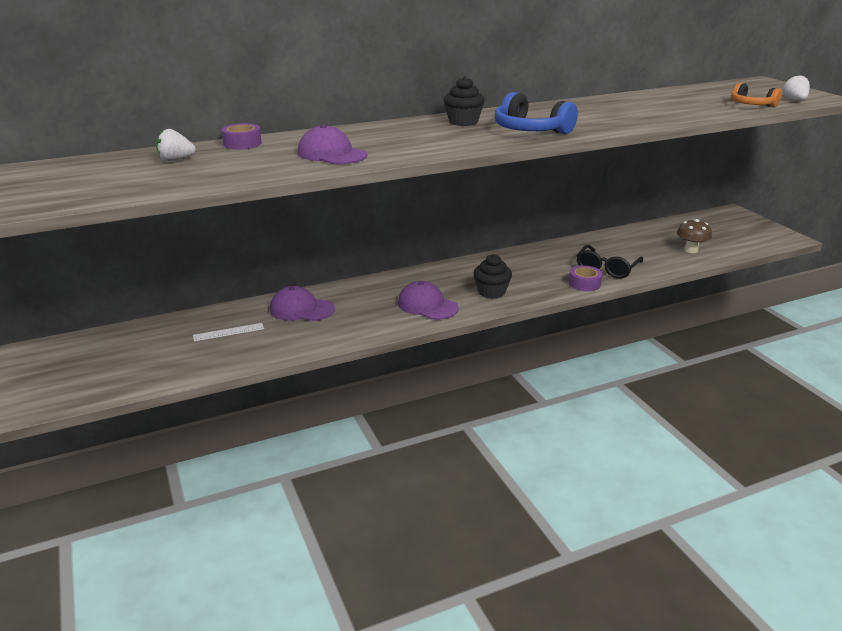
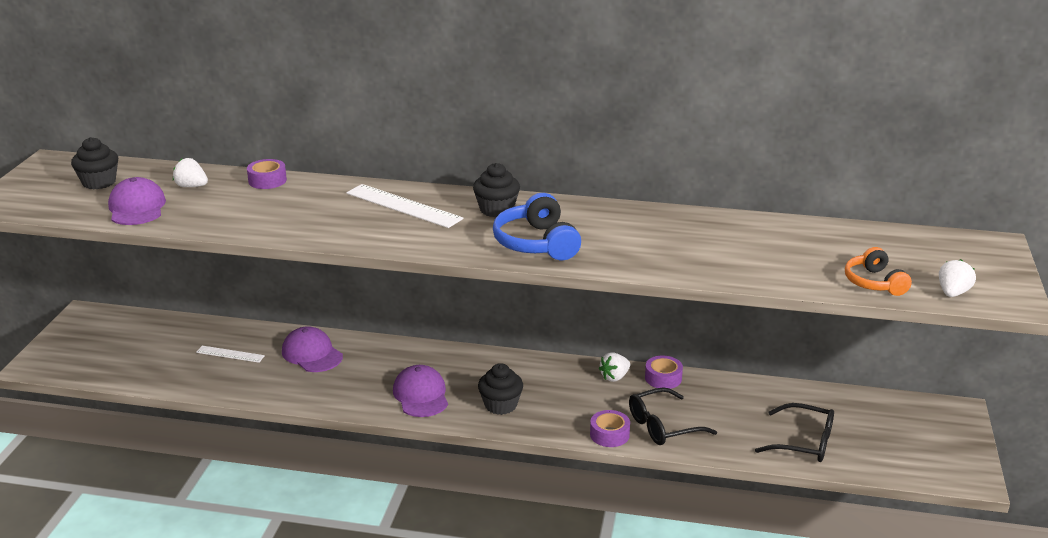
camera: 35 degrees right, 0 degrees up
purple cap [297,124,367,164] -> purple cap moved to [108,177,166,225]
brown mushroom [677,219,712,253] -> black glasses [755,403,834,462]
none -> black cupcake [71,137,118,189]
none -> white ruler [346,184,463,228]
none -> white strawberry [599,352,630,382]
none -> purple tape [645,356,683,389]

